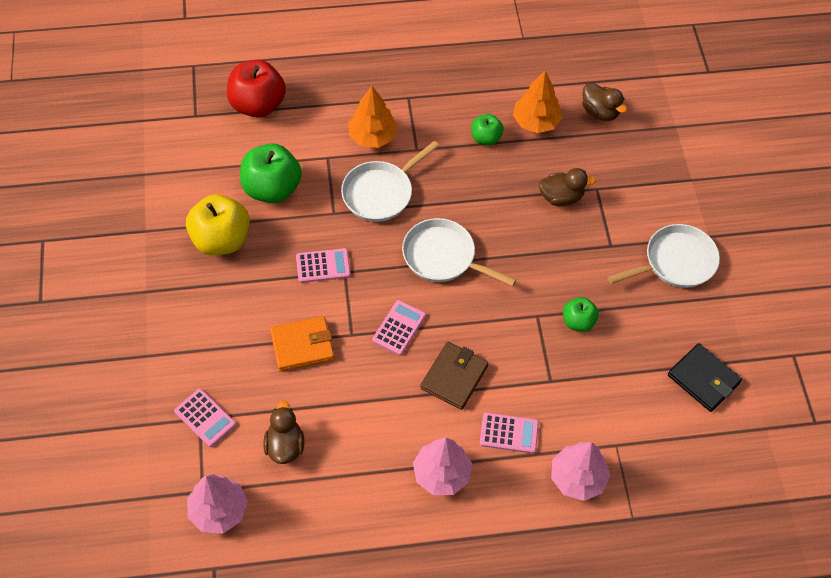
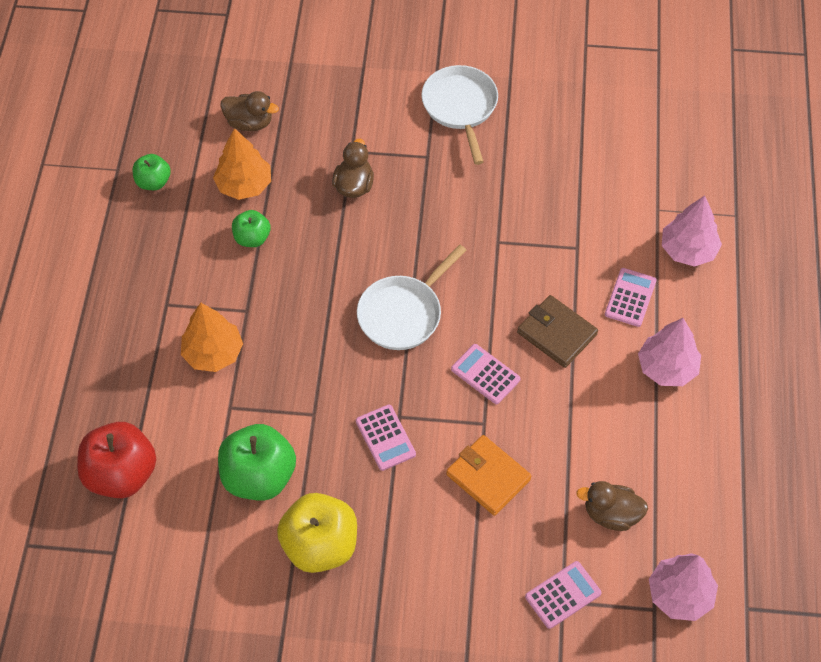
camera: 75 degrees left, 0 degrees up
orange wallet [270,316,334,371] -> orange wallet turned 45 degrees counterclockwise [446,435,531,516]
pink calculator [296,248,351,283] -> pink calculator turned 150 degrees clockwise [356,405,416,471]
white pan [341,141,439,222] -> none
green apple [563,297,599,332] -> green apple moved to [133,154,171,190]
brown duck [582,82,627,121] -> brown duck turned 45 degrees clockwise [220,91,279,131]
black wallet [668,343,742,412] -> none

